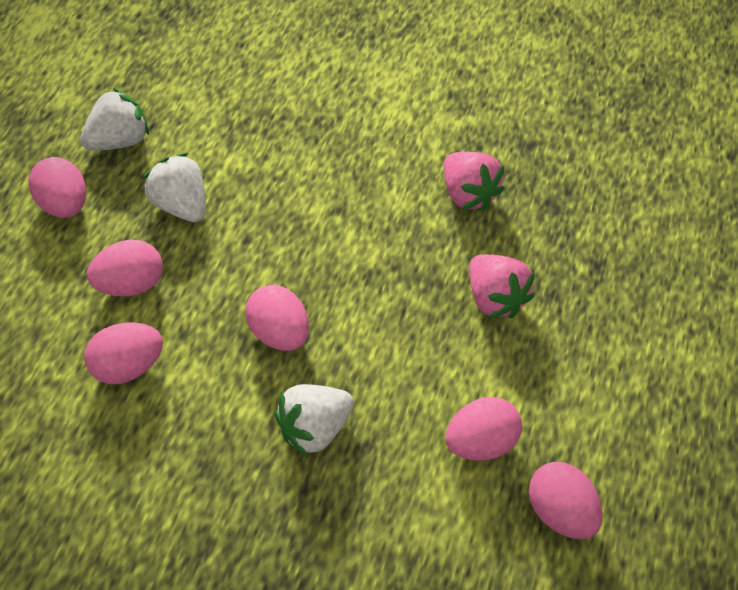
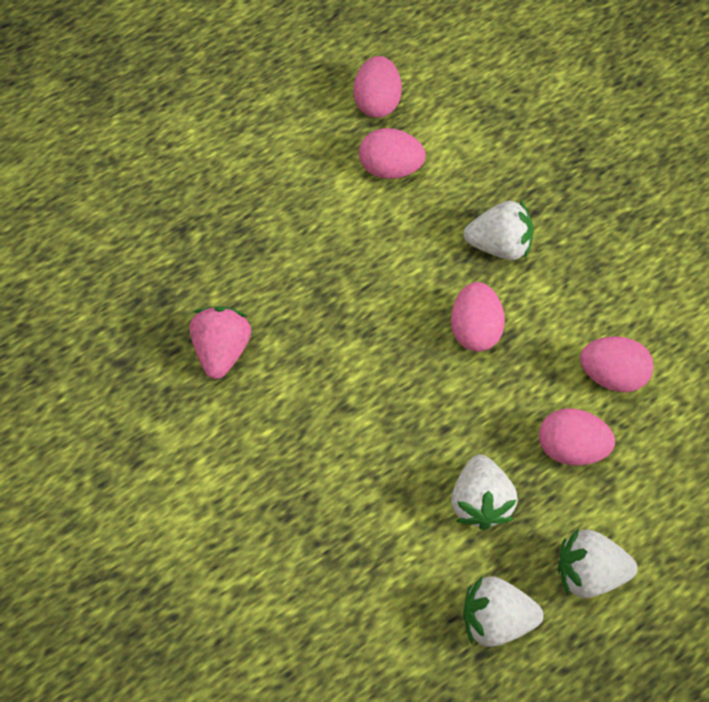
camera: 140 degrees left, 5 degrees up
pink egg [29,157,86,218] -> white strawberry [558,528,638,598]
pink strawberry [469,254,535,319] -> none

